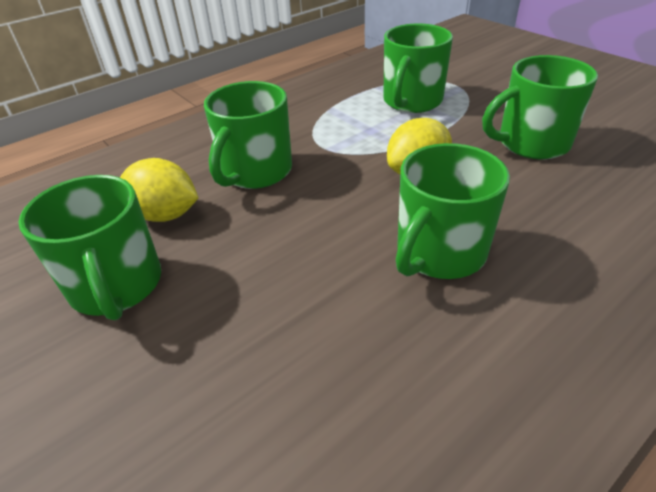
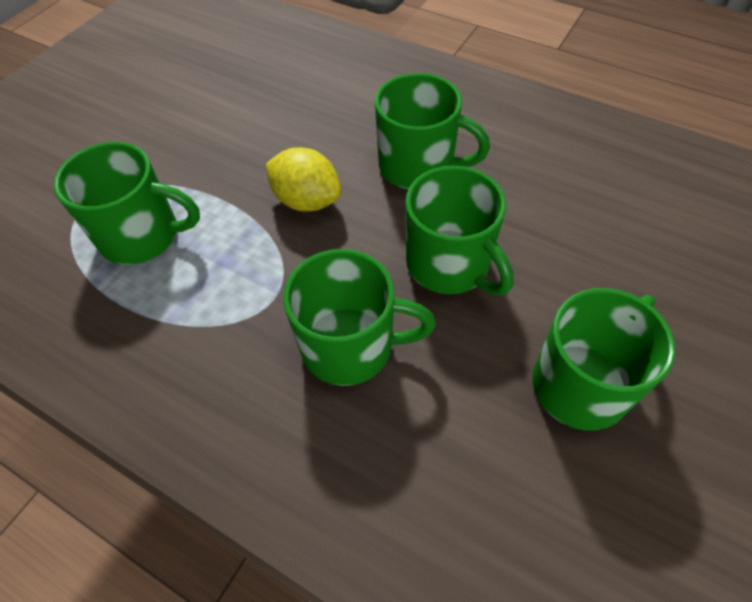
camera: 110 degrees left, 15 degrees up
yellow lemon [120,158,198,222] -> none
green mug [482,55,598,159] -> green mug moved to [405,166,514,295]

